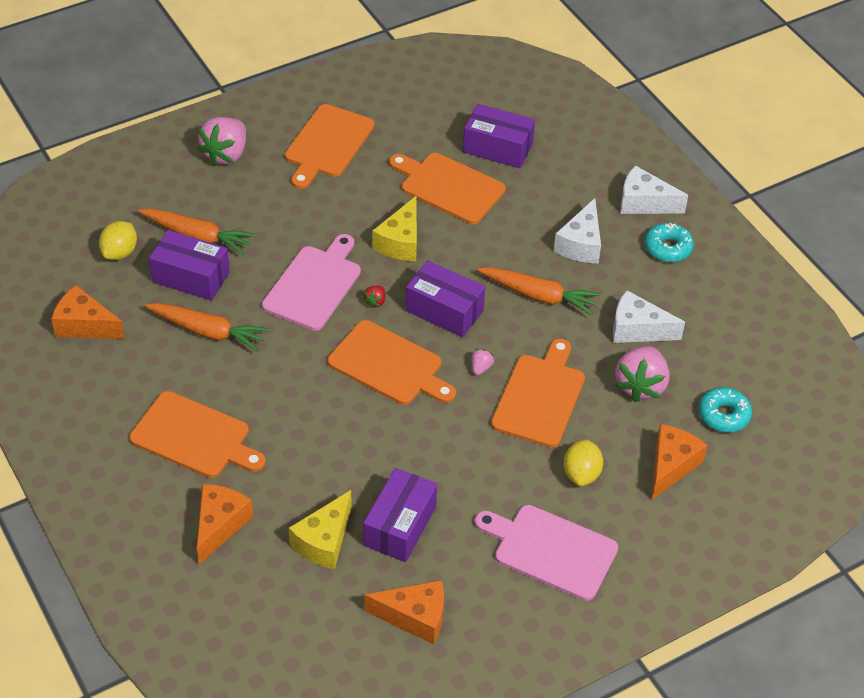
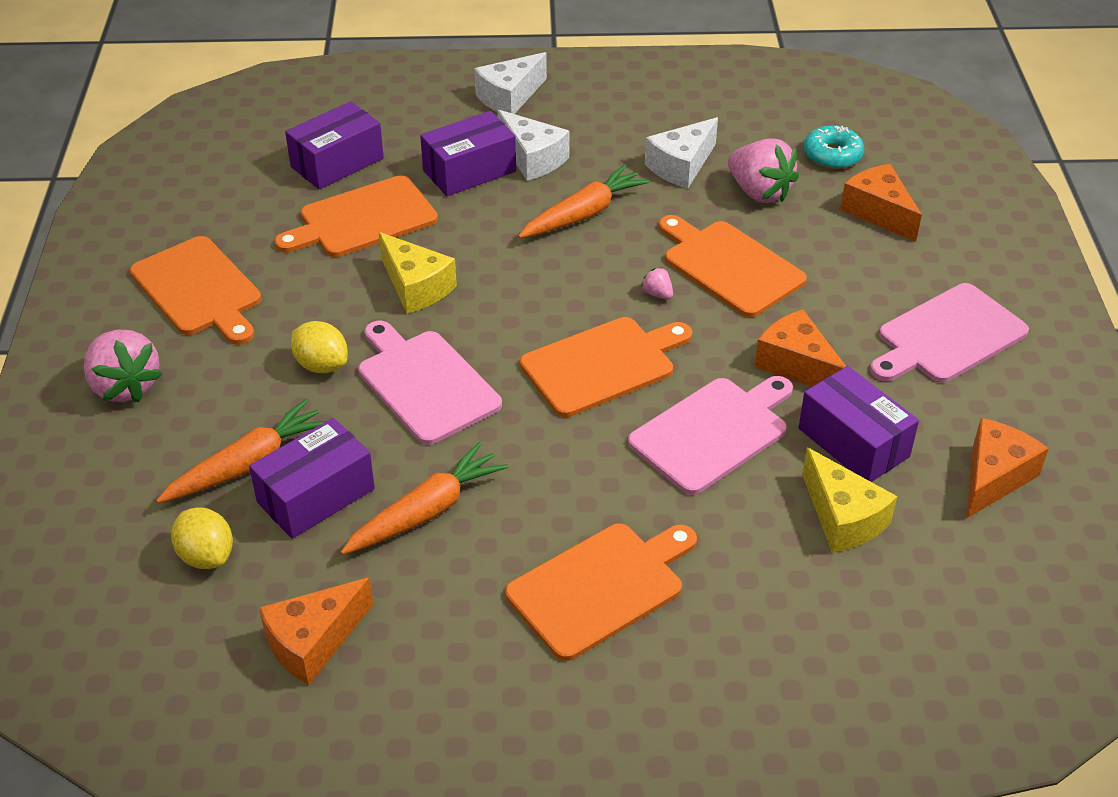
camera: 60 degrees left, 5 degrees down
orange cheese [197,484,253,564] -> orange cheese moved to [754,310,846,387]
red strawberry [363,286,385,308] -> none
purple box [406,261,485,337] -> purple box moved to [420,111,516,196]
yellow lemon [563,439,603,486] -> yellow lemon moved to [291,321,348,373]
turquoise donut [645,223,694,262] -> none
none -> pink cutting board [628,376,793,495]

